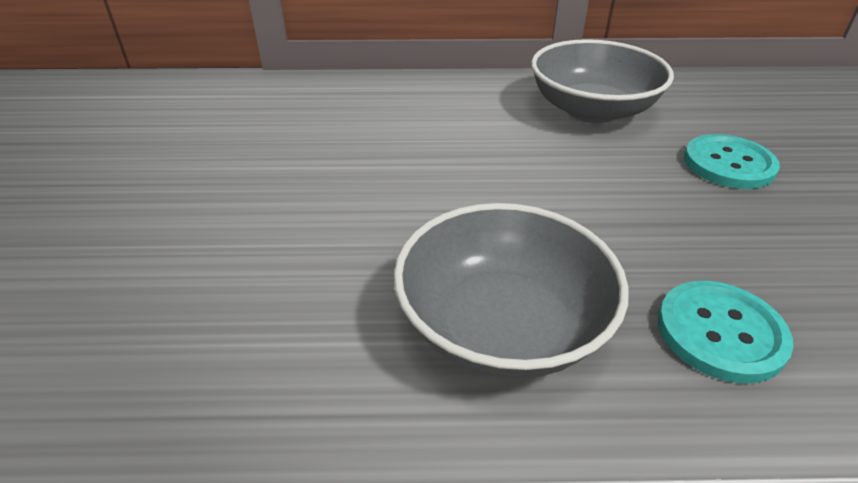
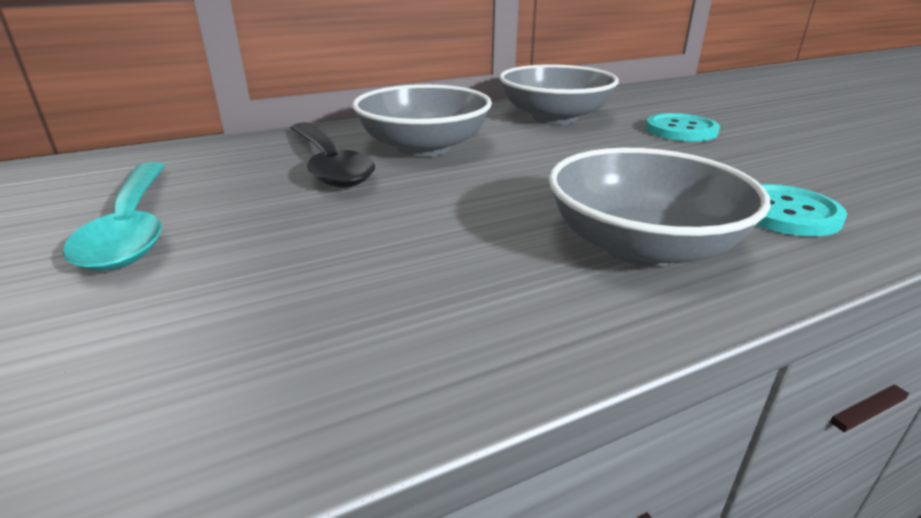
camera: 25 degrees left, 10 degrees down
none -> turquoise spoon [63,162,165,271]
none -> black spoon [291,122,375,188]
none -> grey bowl [352,84,492,157]

